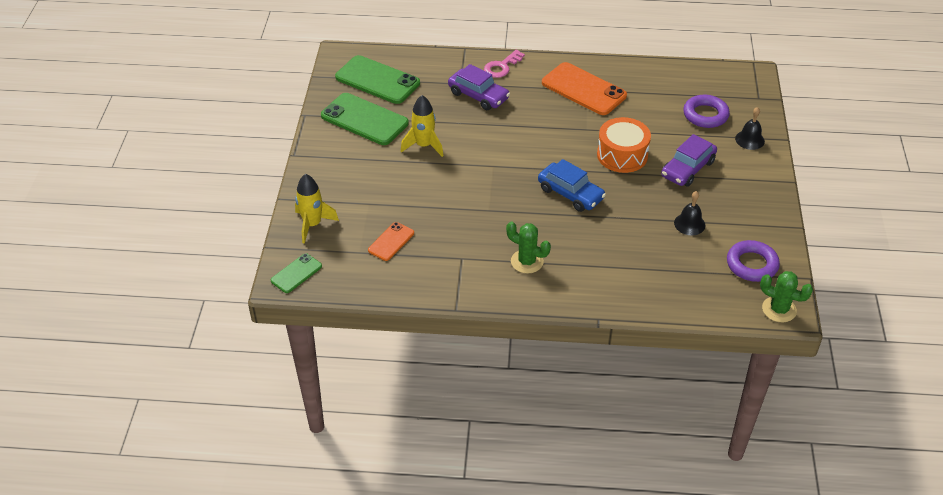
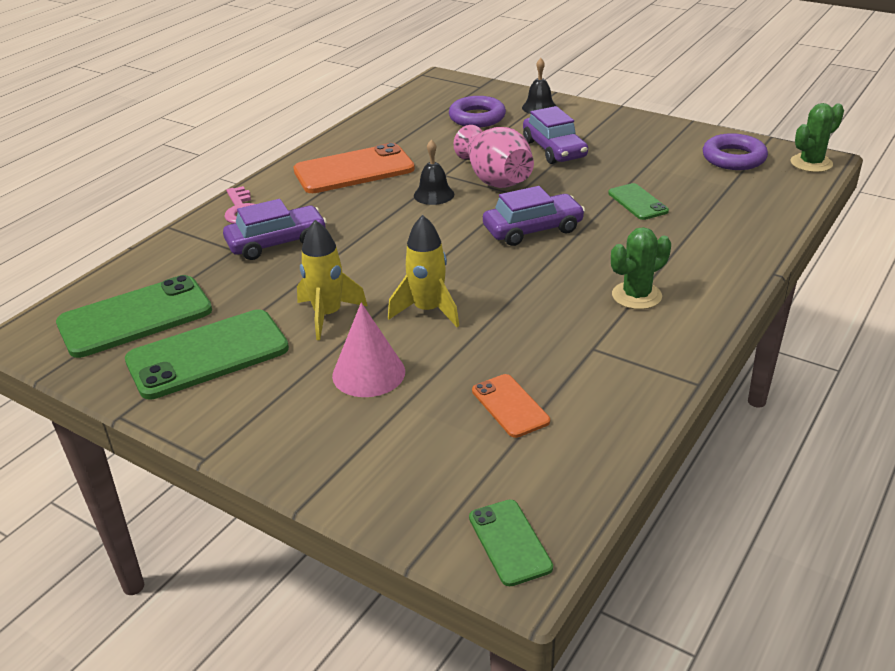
camera: 60 degrees left, 10 degrees down
yellow rocket [295,174,339,244] -> yellow rocket moved to [388,215,459,327]
blue car [538,159,606,212] -> purple car [483,186,585,246]
orange drum [597,117,651,173] -> pink vase [453,125,534,188]
black bell [674,191,706,235] -> black bell moved to [414,140,454,205]
none -> pink cone [332,303,405,397]
none -> green phone [608,183,669,220]

